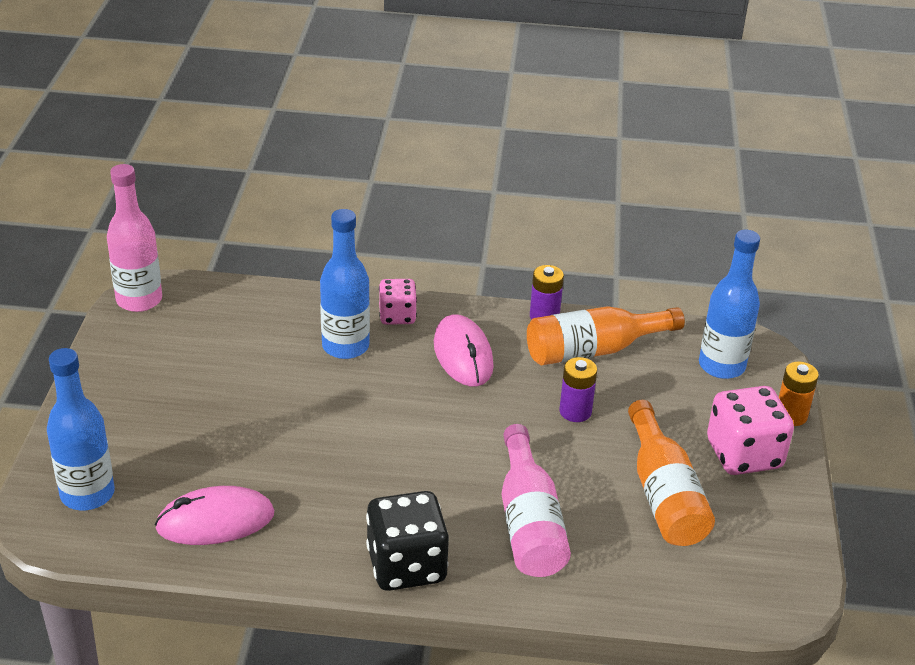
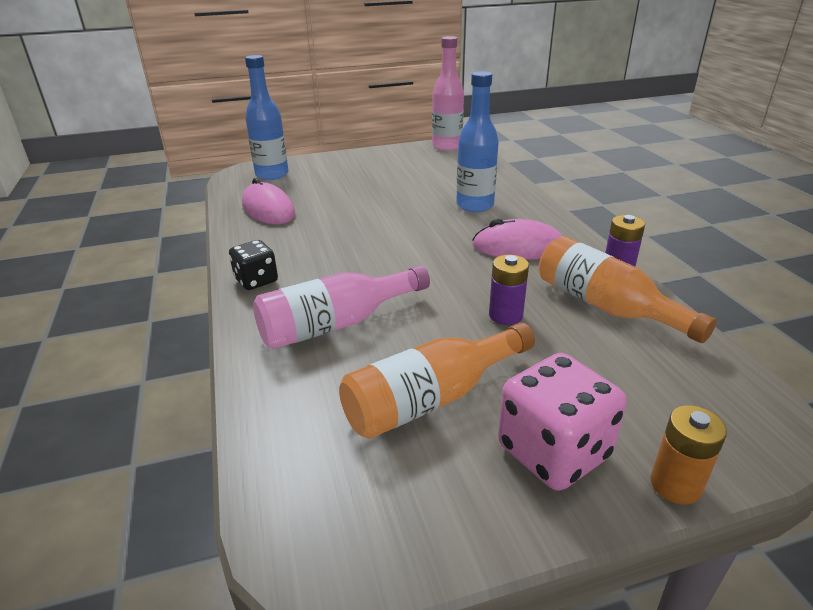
camera: 70 degrees right, 5 degrees down
black dice [366,491,449,591] -> black dice [229,240,278,290], size x0.61
pink dice [379,279,417,325] -> none
pink mouse [434,315,494,386] -> pink mouse turned 45 degrees clockwise [472,218,563,260]
blue bottle [699,229,760,379] -> none

